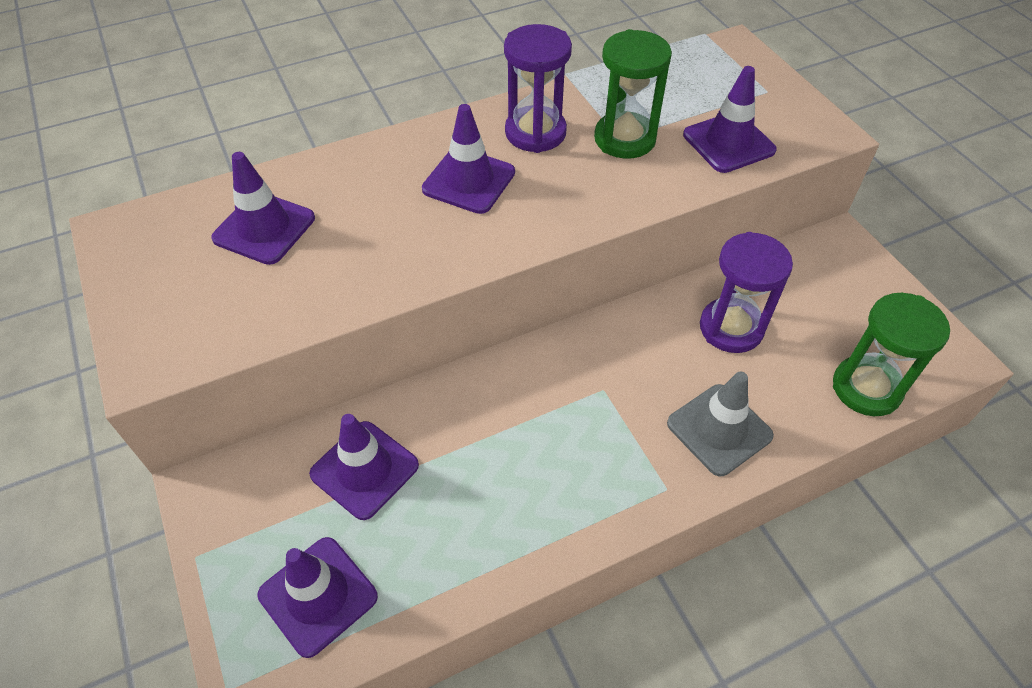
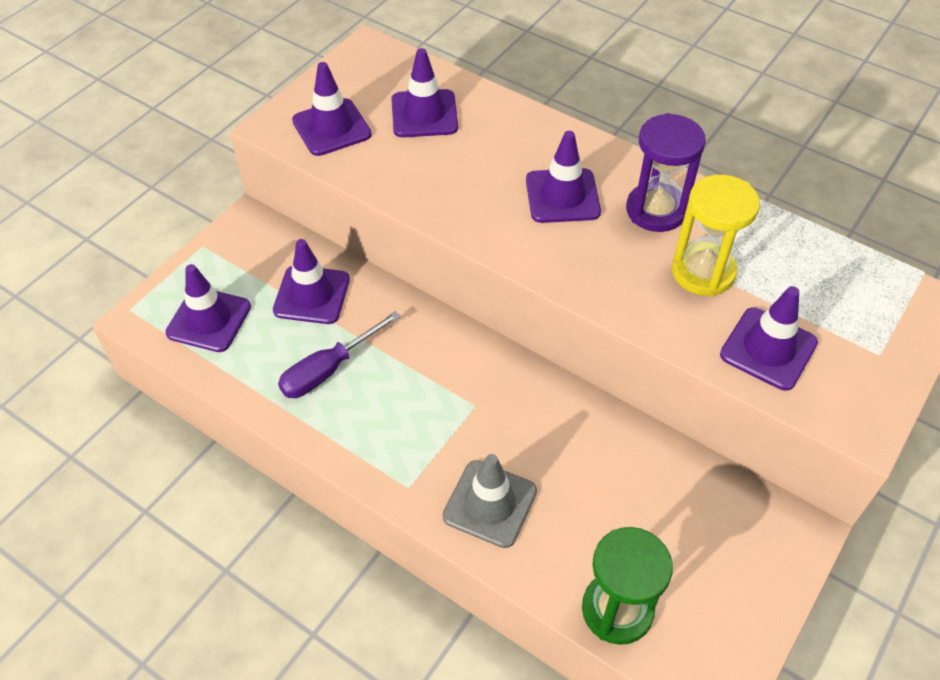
camera: 60 degrees right, 0 degrees up
green hourglass [594,29,672,159] -> yellow hourglass [672,175,760,296]
purple hourglass [700,232,793,353] -> none
none -> purple screwdriver [278,311,401,398]
none -> purple traffic cone [292,62,372,156]

